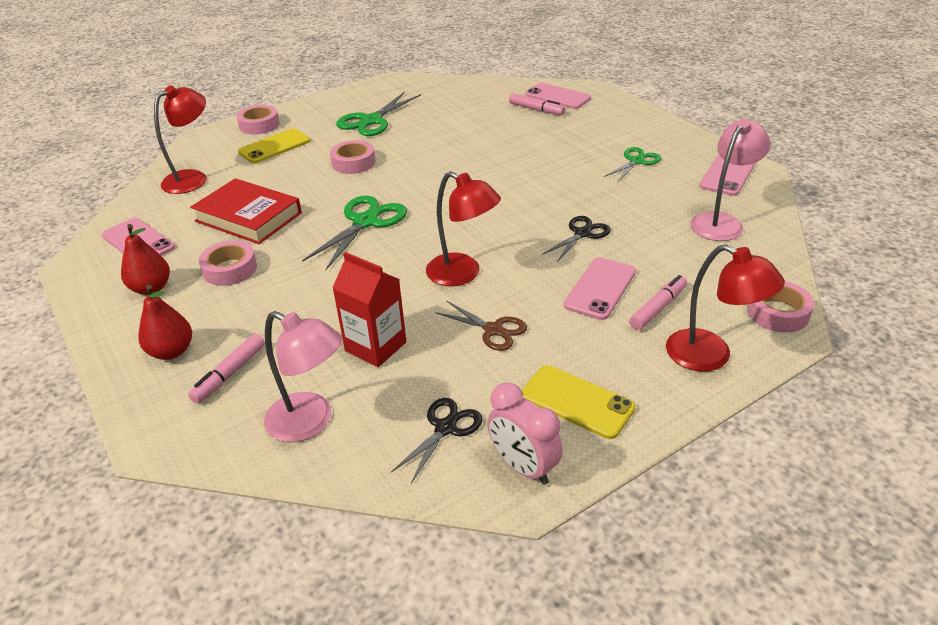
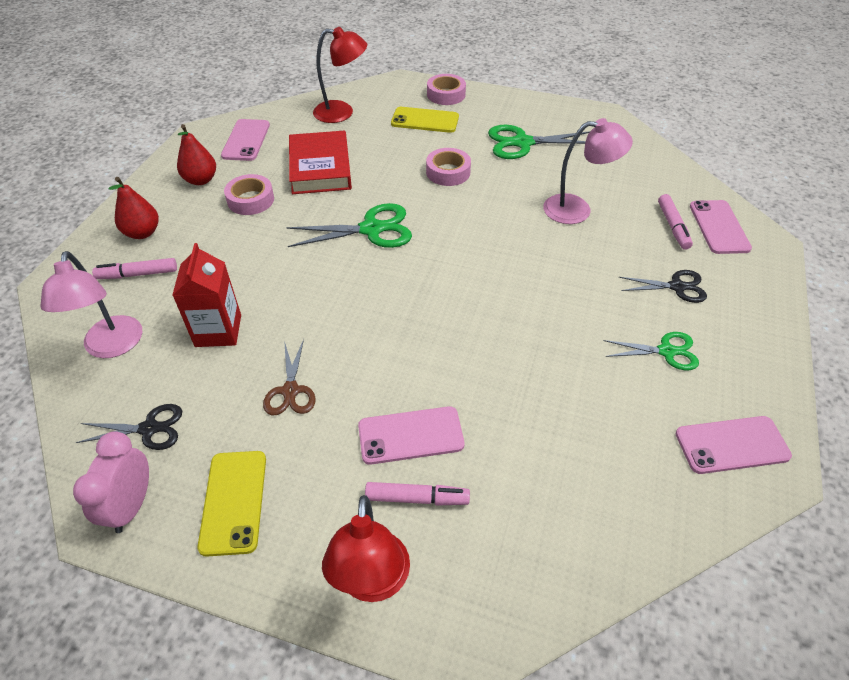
camera: 50 degrees right, 10 degrees up
red lamp [426,171,501,286] -> none
black scissors [542,216,611,262] -> black scissors moved to [619,270,707,303]
pink lamp [690,119,770,241] -> pink lamp moved to [543,118,633,224]
pink tape [747,281,814,333] -> none

